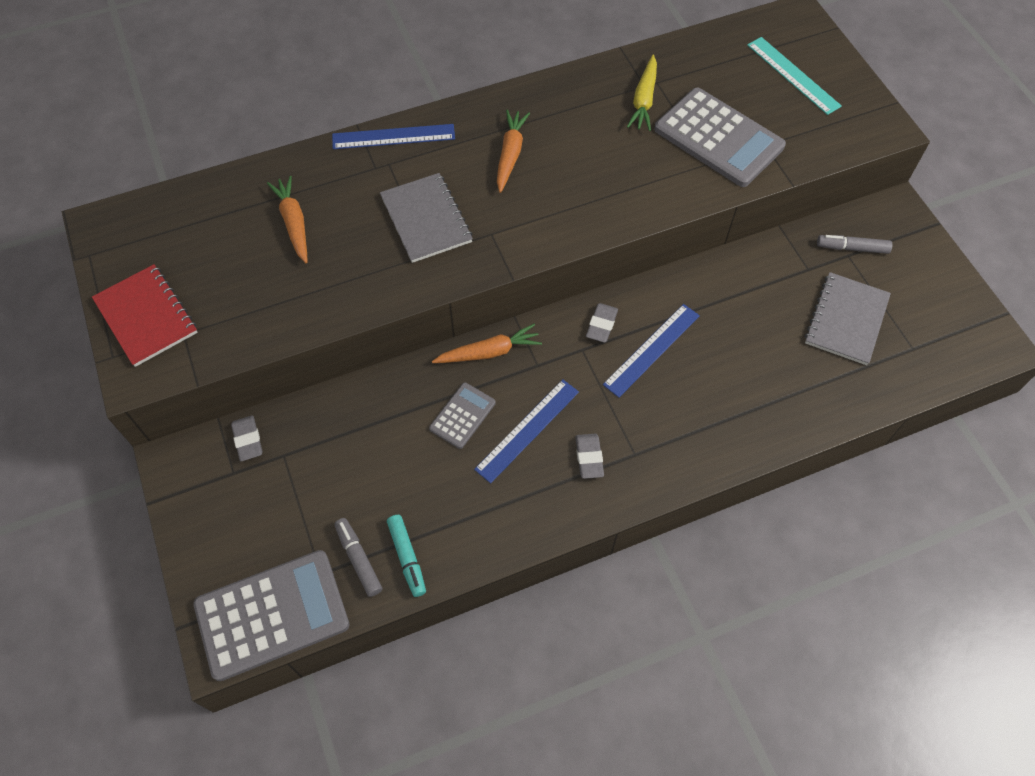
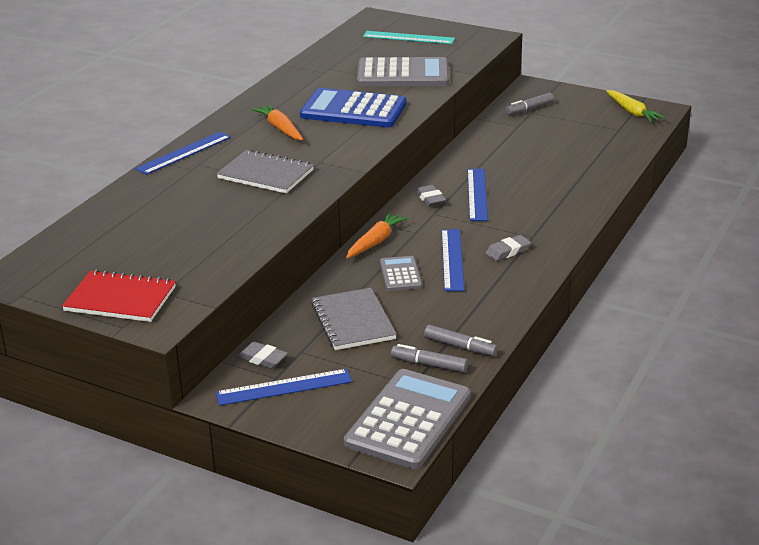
camera: 40 degrees left, 30 degrees down
orange carrot [267,176,308,263] -> none
turquoise marker [387,515,426,597] -> grey marker [424,325,498,356]
grey eraser [575,434,604,479] -> grey eraser turned 75 degrees counterclockwise [486,235,531,261]
yellow carrot [627,55,657,131] -> yellow carrot moved to [606,90,666,123]
grey notebook [805,272,891,365] -> grey notebook moved to [312,288,397,350]
none -> blue ruler [216,369,352,406]
none -> blue calculator [300,88,406,128]

